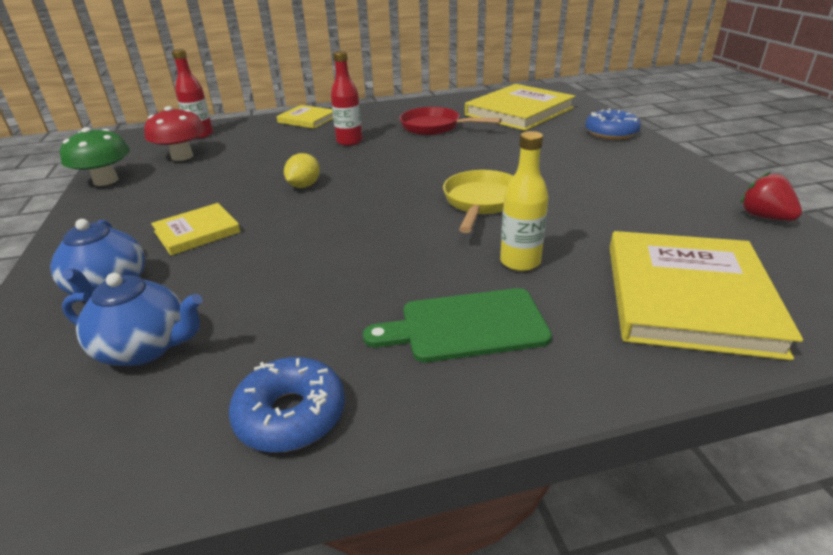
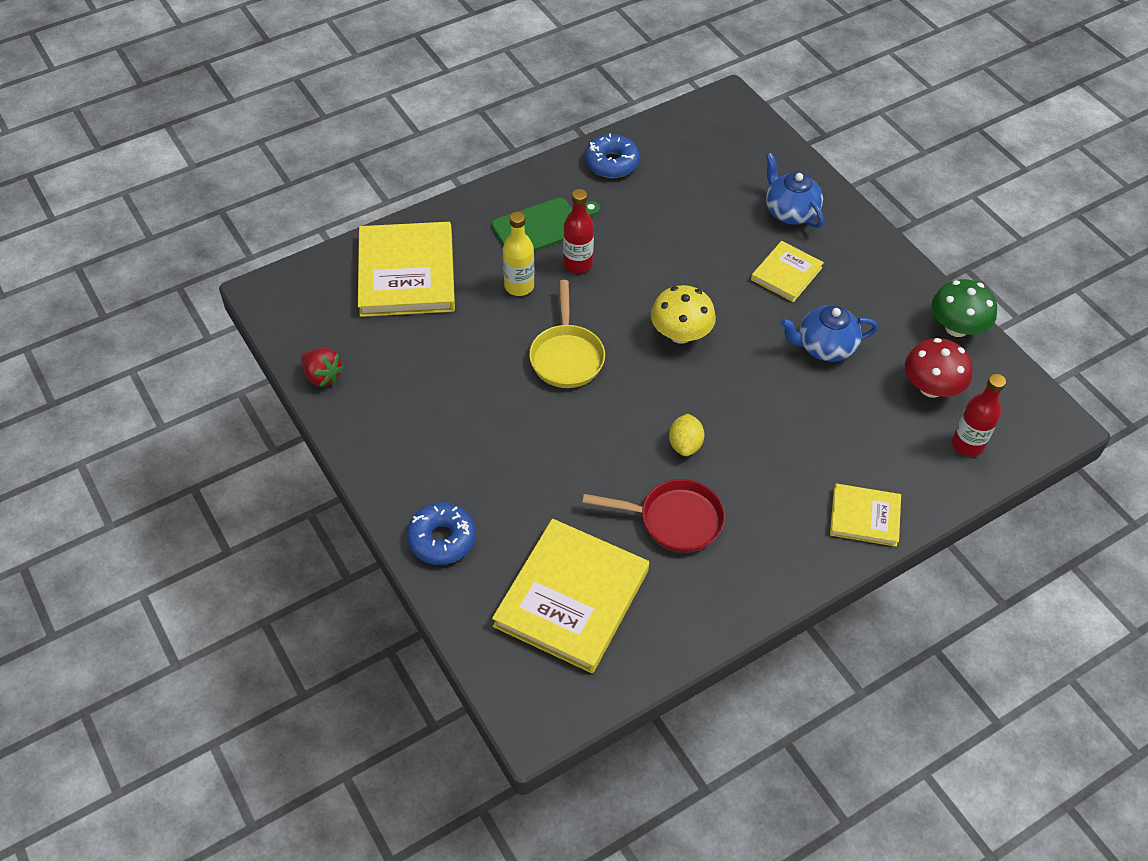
camera: 160 degrees right, 20 degrees up
blue teapot [62,273,202,366] -> blue teapot moved to [780,305,878,362]
yellow lemon [284,153,320,188] -> yellow lemon moved to [669,414,705,456]
red bottle [331,51,362,146] -> red bottle moved to [563,189,594,273]
none -> yellow mushroom [651,285,716,344]

